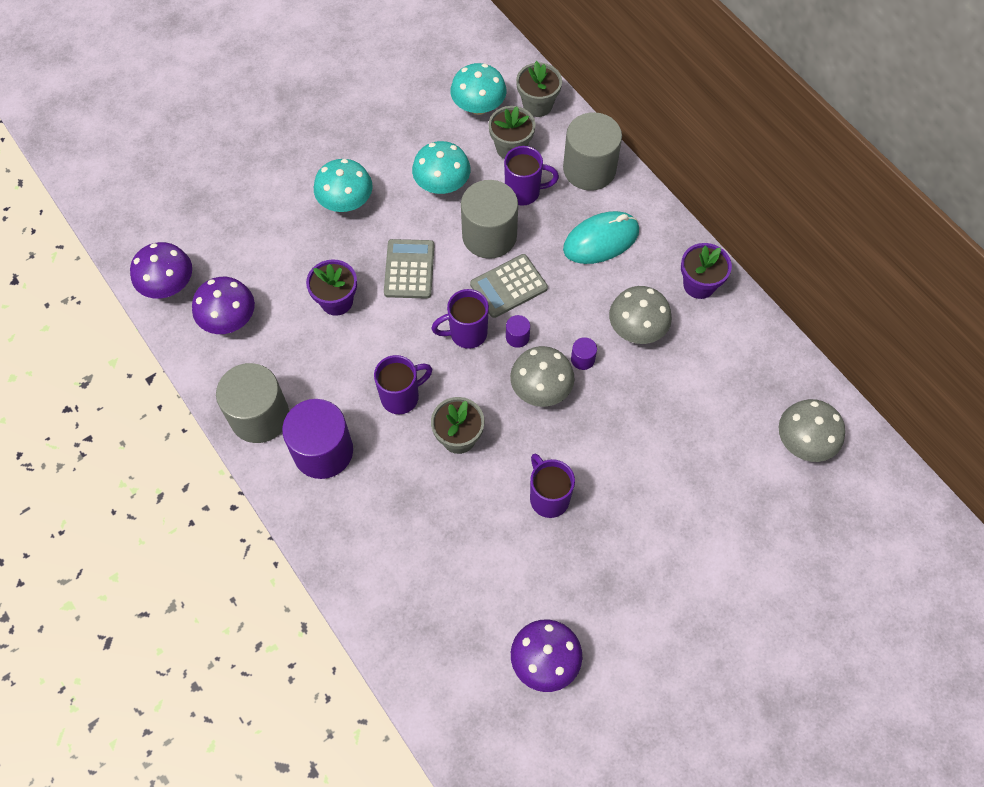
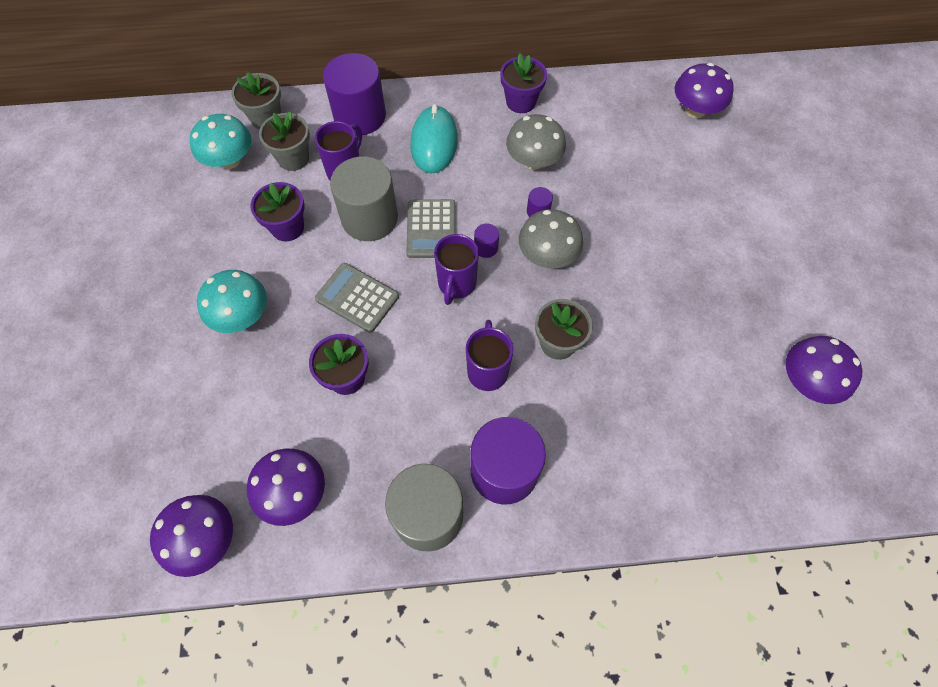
camera: 60 degrees left, 0 degrees up
turquoise mushroom [412,141,470,194] -> purple flower pot [251,182,305,241]
purple mug [530,453,575,518] -> none
grey cylinder [563,112,622,191] -> purple cylinder [323,53,386,135]
grey mushroom [779,399,845,462] -> purple mushroom [675,63,734,118]

